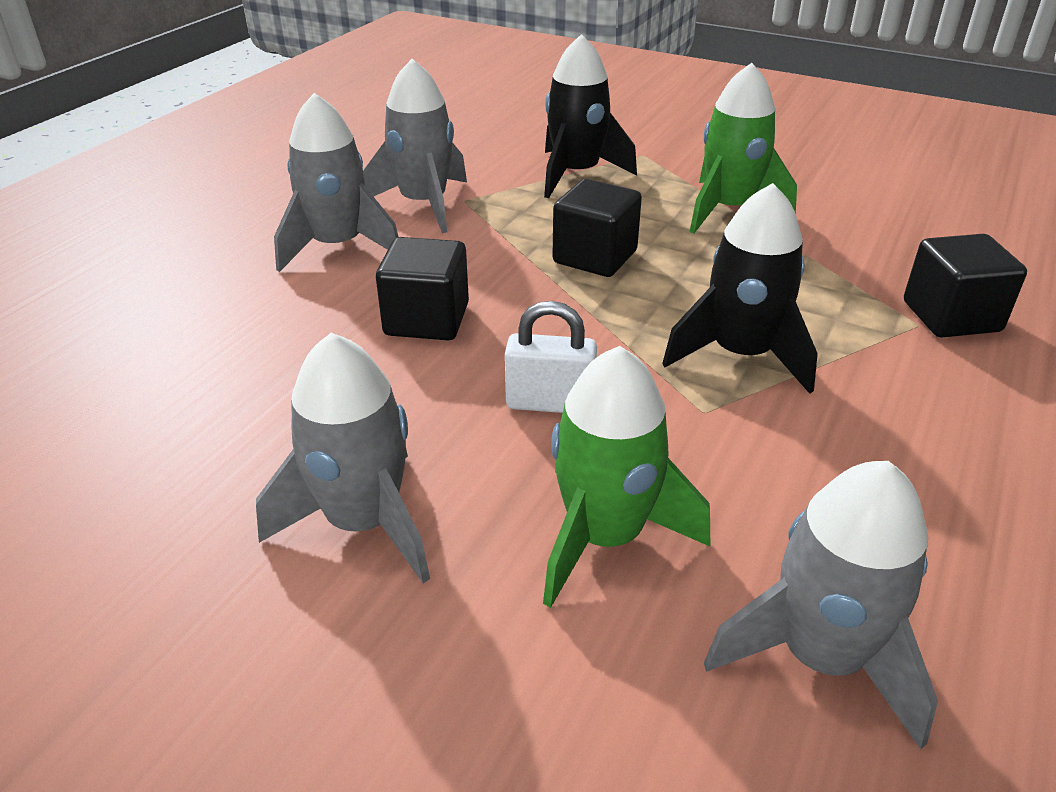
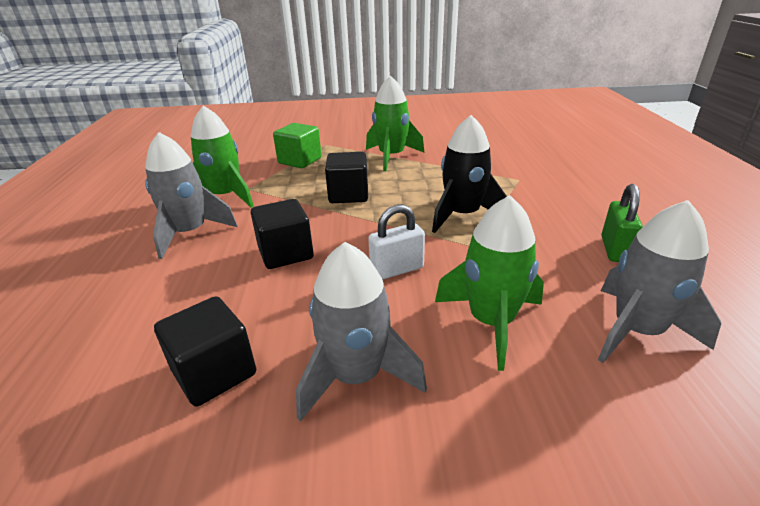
camera: 30 degrees left, 5 degrees down
grey rocket [363,59,467,233] -> green rocket [191,106,254,208]
black rocket [544,34,637,198] -> green cube [273,123,322,168]
black cube [904,234,1027,338] -> black cube moved to [154,296,256,407]
none -> green padlock [601,184,643,262]

